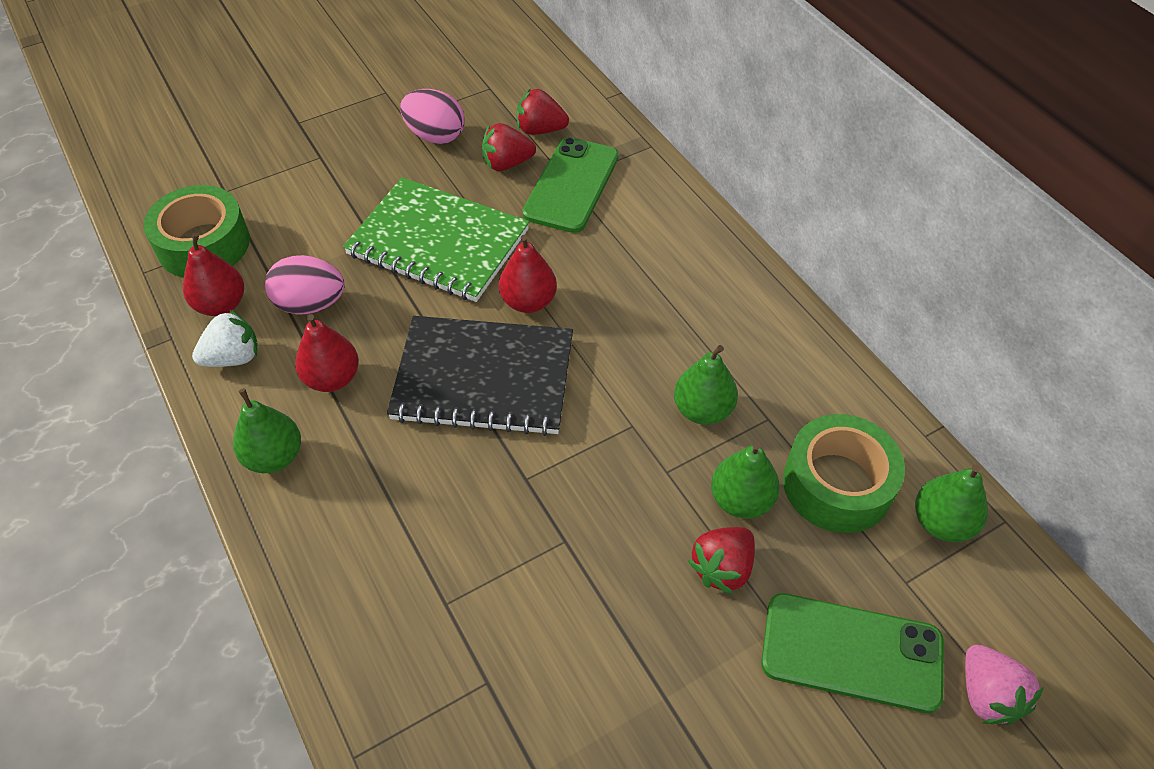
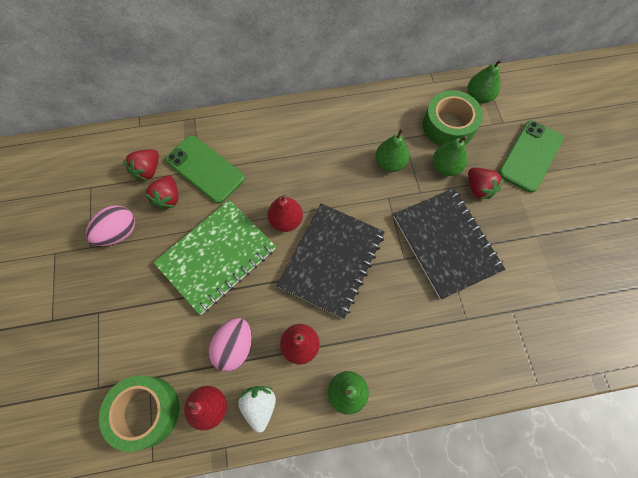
camera: 70 degrees left, 15 degrees up
pink strawberry [965,645,1044,725] -> none
none -> black notebook [394,188,505,300]

